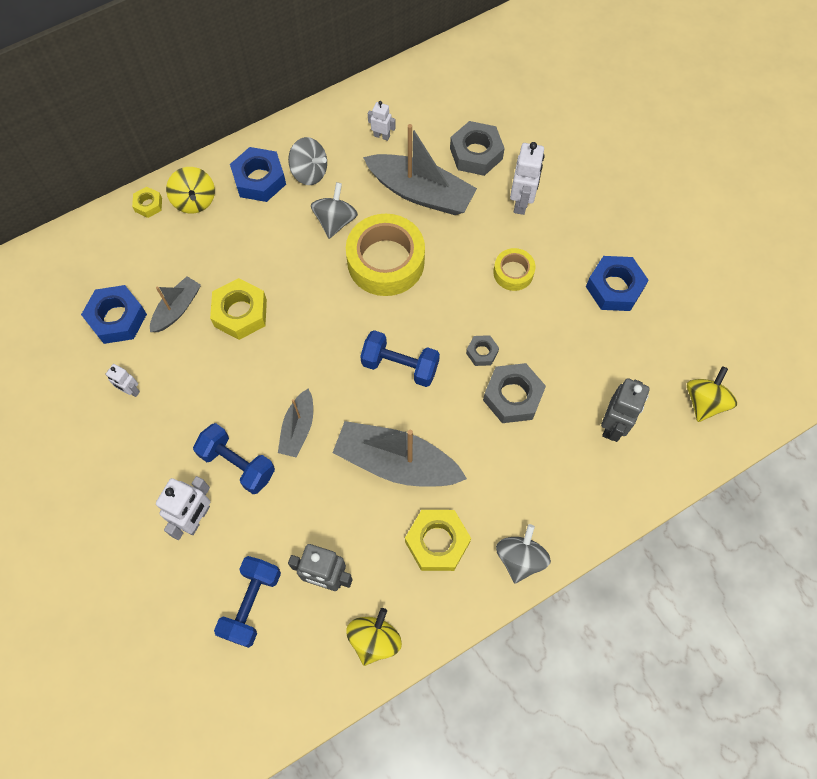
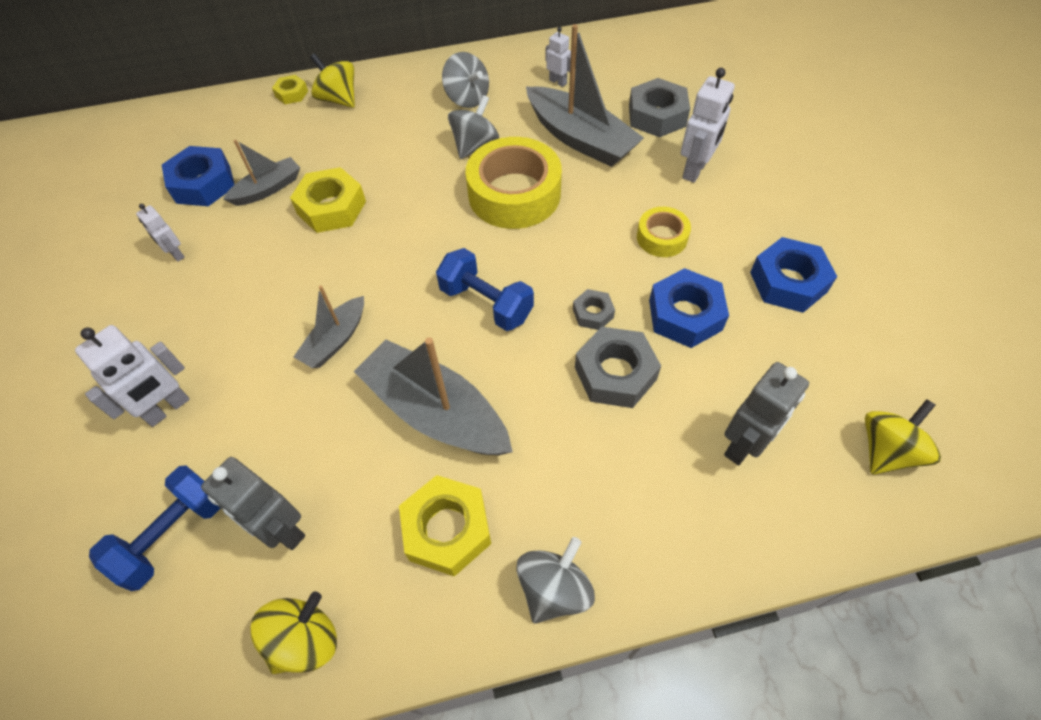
camera: 20 degrees right, 10 degrees down
yellow spinning top [166,167,215,213] -> yellow spinning top turned 135 degrees clockwise [310,53,355,108]
blue dumbbell [193,423,275,494] -> none
blue nut [230,147,286,202] -> blue nut moved to [649,268,729,348]

